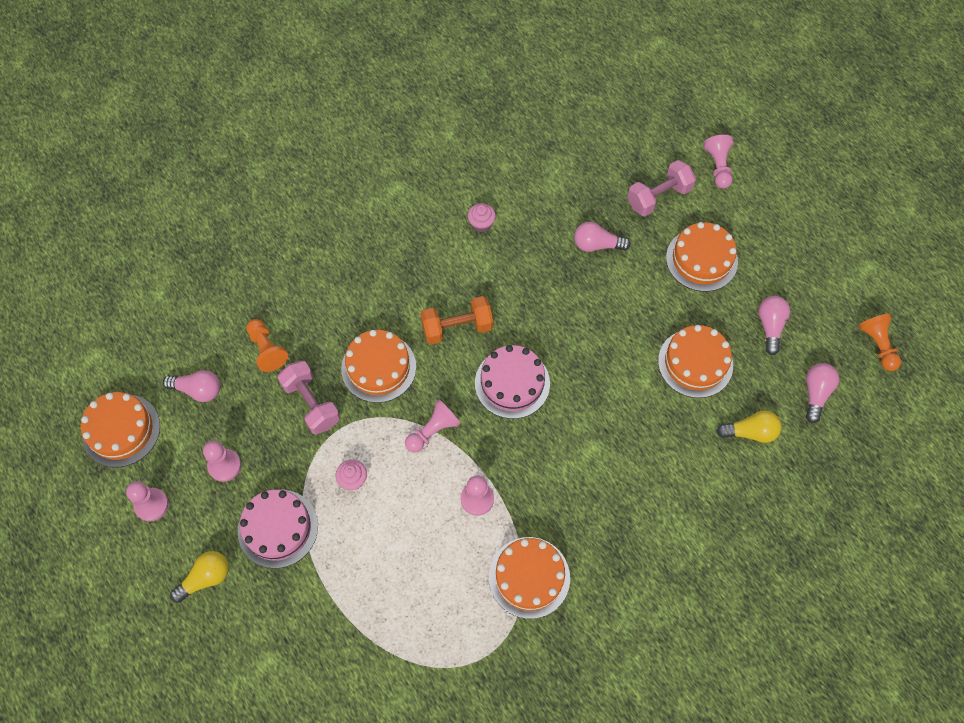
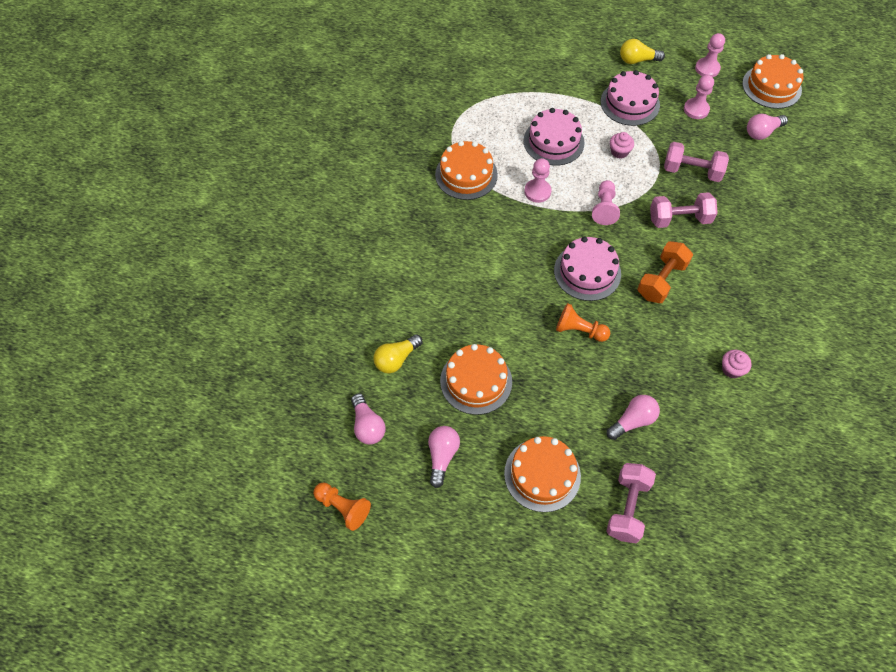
camera: 140 degrees right, 5 degrees down
yellow light bulb [170,551,229,603] -> yellow light bulb turned 75 degrees clockwise [620,39,665,64]
orange pawn [246,319,288,372] -> orange pawn moved to [556,303,610,342]
orange cake [341,330,416,403] -> pink dumbbell [650,192,718,228]
pink pawn [704,135,734,189] -> none
pink light bulb [758,296,790,355] -> pink light bulb turned 135 degrees counterclockwise [428,426,460,488]
none -> pink cake [523,108,585,166]

